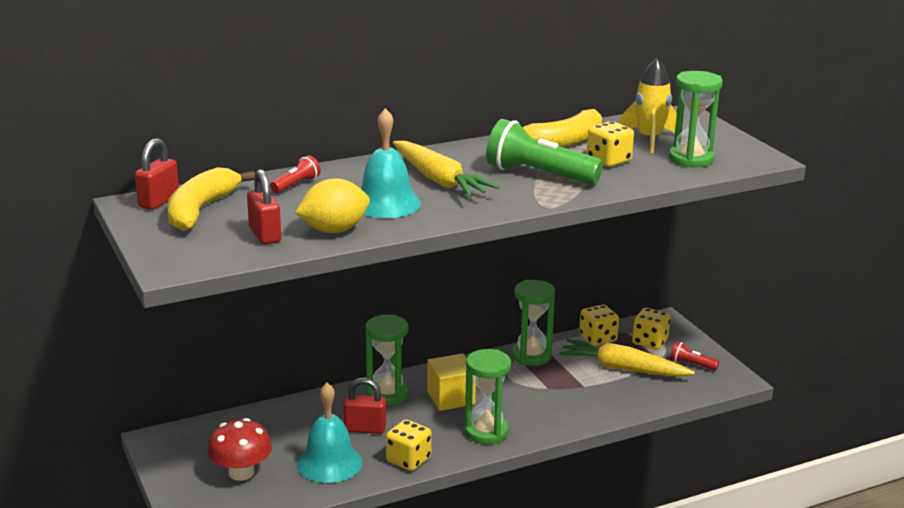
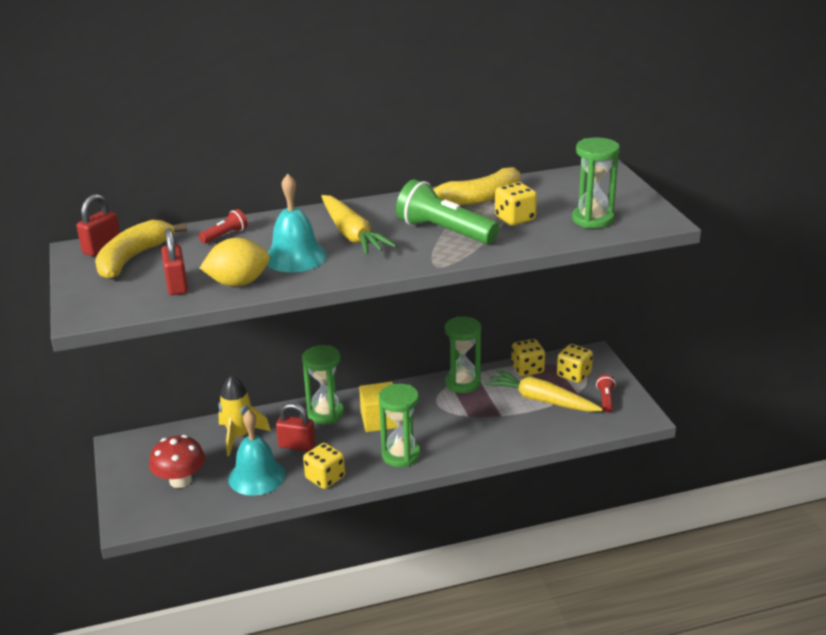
camera: 10 degrees right, 5 degrees up
yellow rocket [619,58,677,153] -> yellow rocket moved to [218,375,271,456]
red flashlight [670,341,719,371] -> red flashlight turned 60 degrees clockwise [596,374,616,413]

